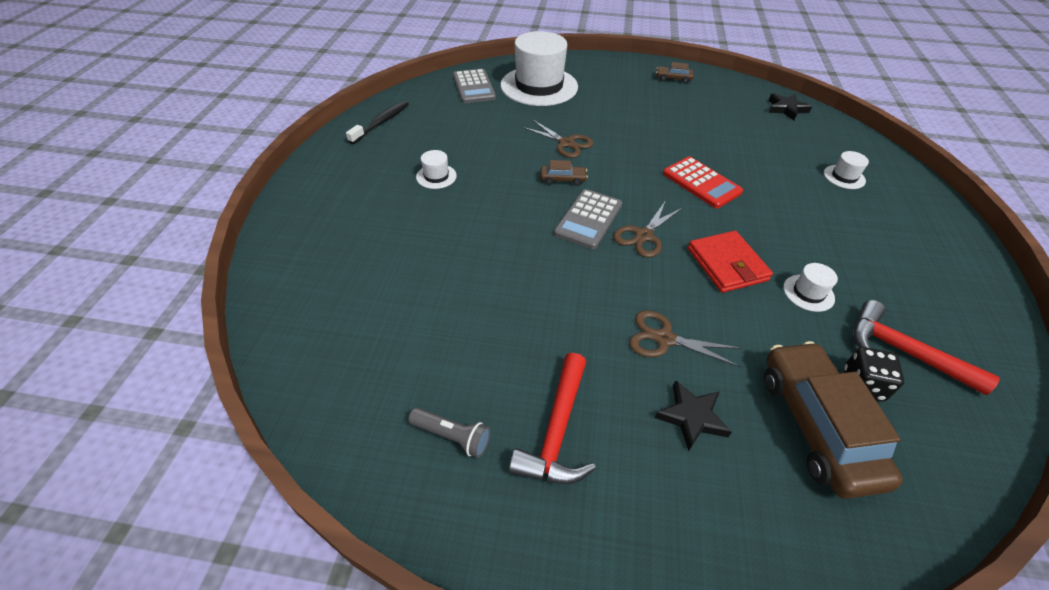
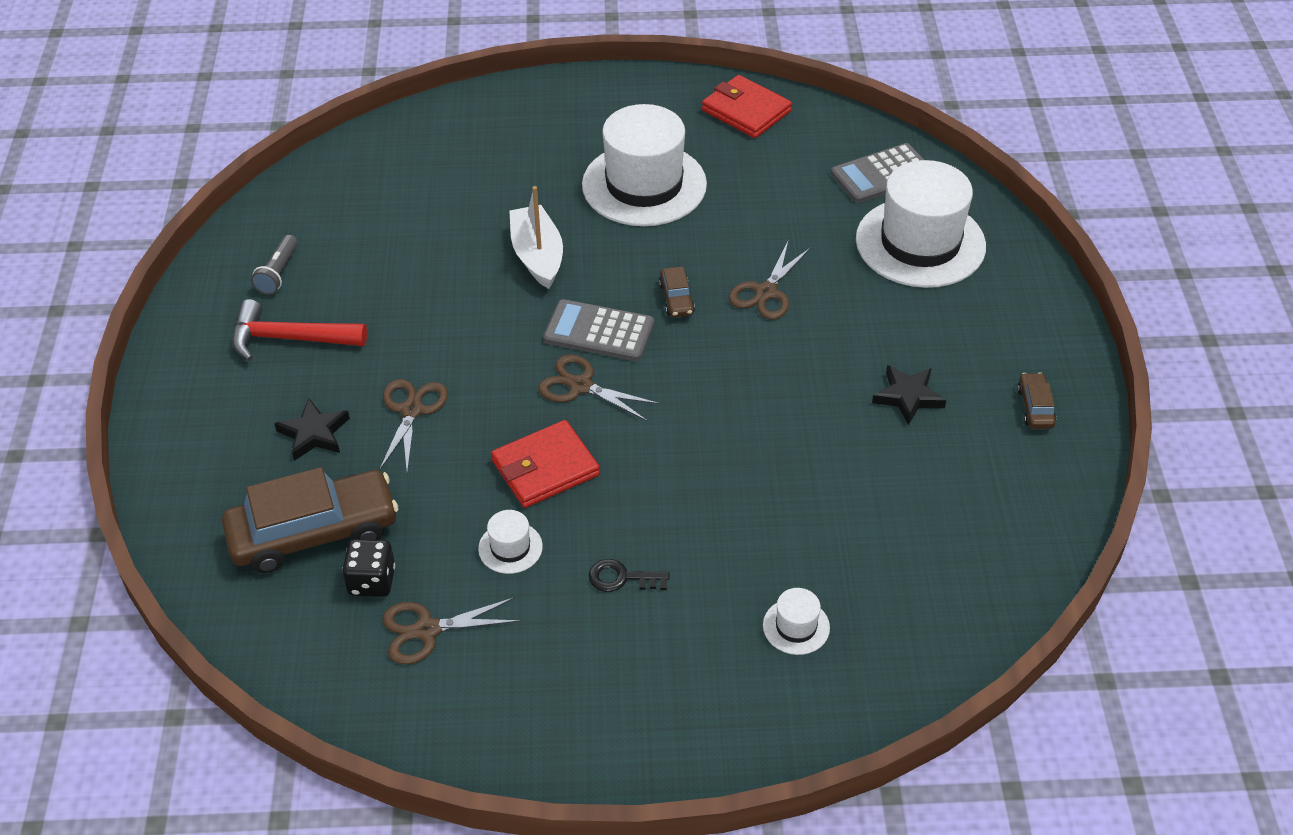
camera: 80 degrees right, 0 degrees up
black toothbrush [346,101,409,144] -> red wallet [702,75,792,138]
white hat [416,150,457,189] -> white hat [582,104,707,226], size x2.38
red calculator [663,157,743,208] -> none
black star [768,94,812,121] -> black star moved to [872,365,946,425]
red hammer [853,300,1000,395] -> brown scissors [382,597,521,665]
none -> white boat [509,186,563,289]
none -> black key [588,559,669,592]

